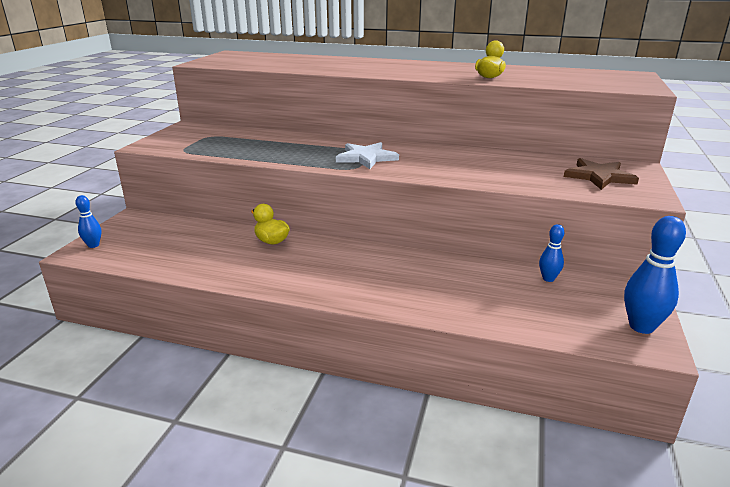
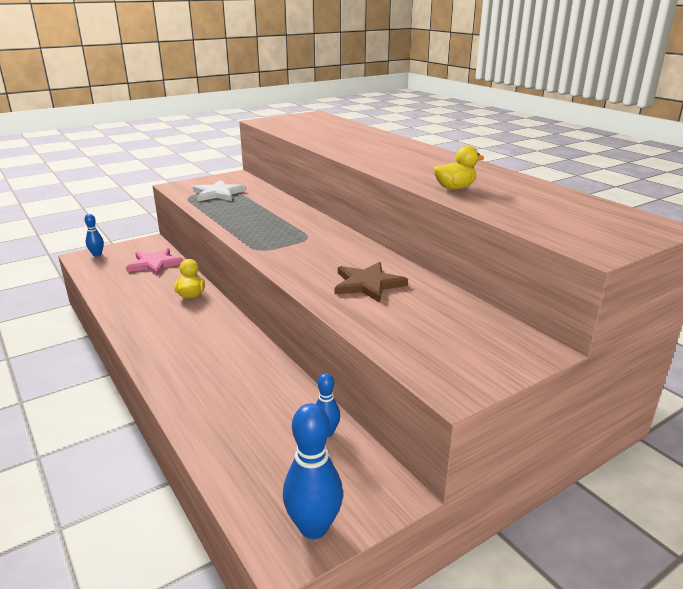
camera: 40 degrees right, 0 degrees up
white star [336,142,399,169] -> white star moved to [193,180,246,201]
brown star [564,158,639,190] -> brown star moved to [335,262,408,303]
none -> pink star [126,248,183,276]

